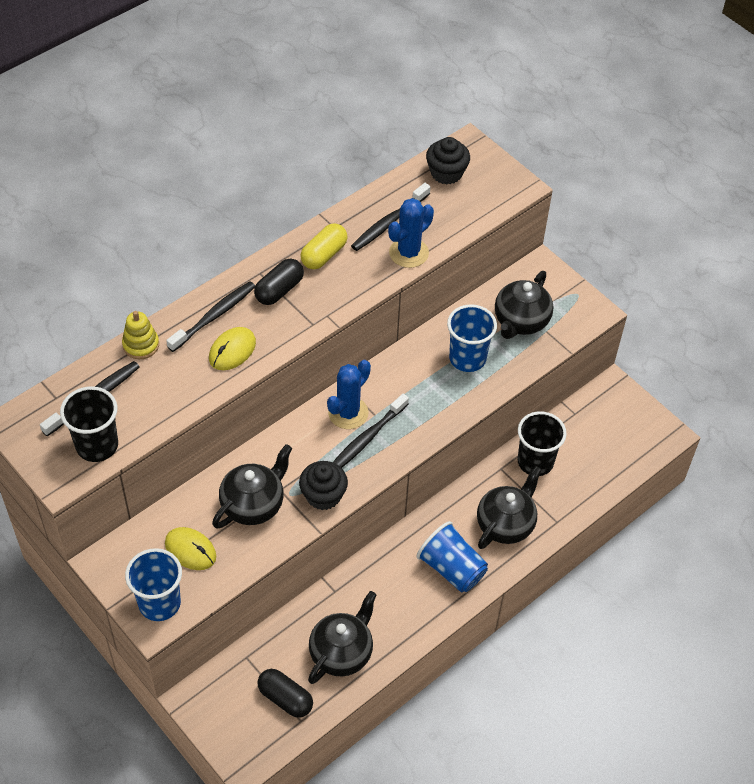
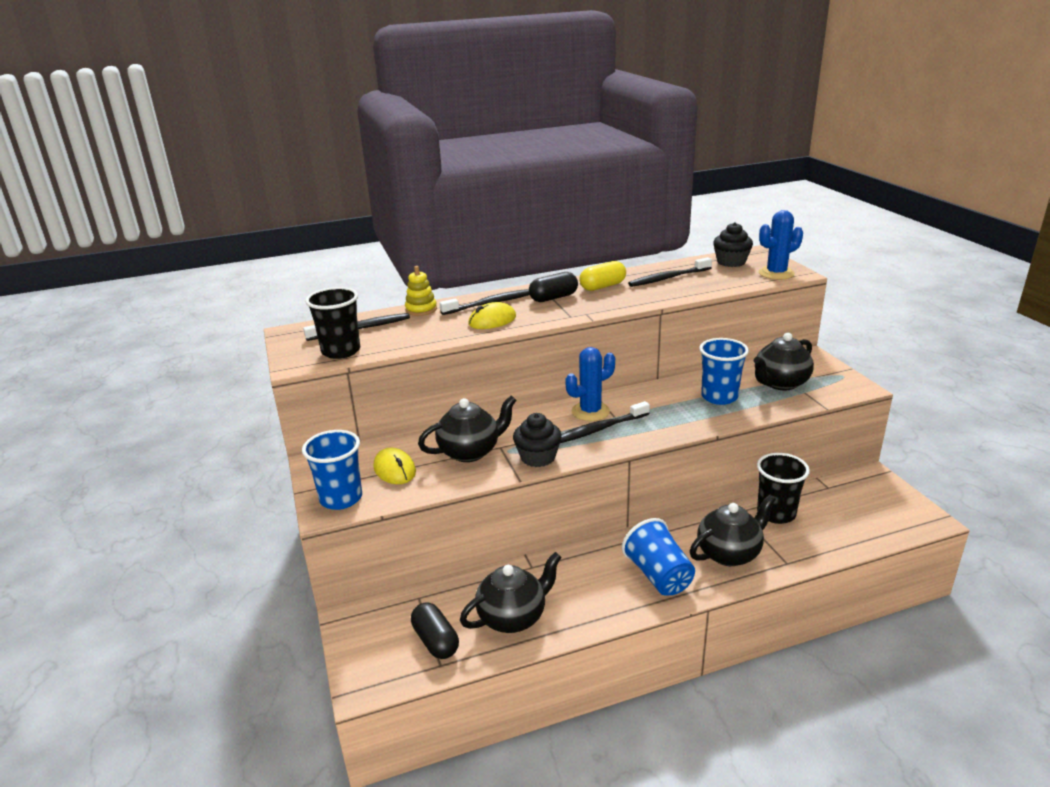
camera: 25 degrees right, 25 degrees down
blue cactus [388,198,434,268] -> blue cactus moved to [759,210,803,280]

